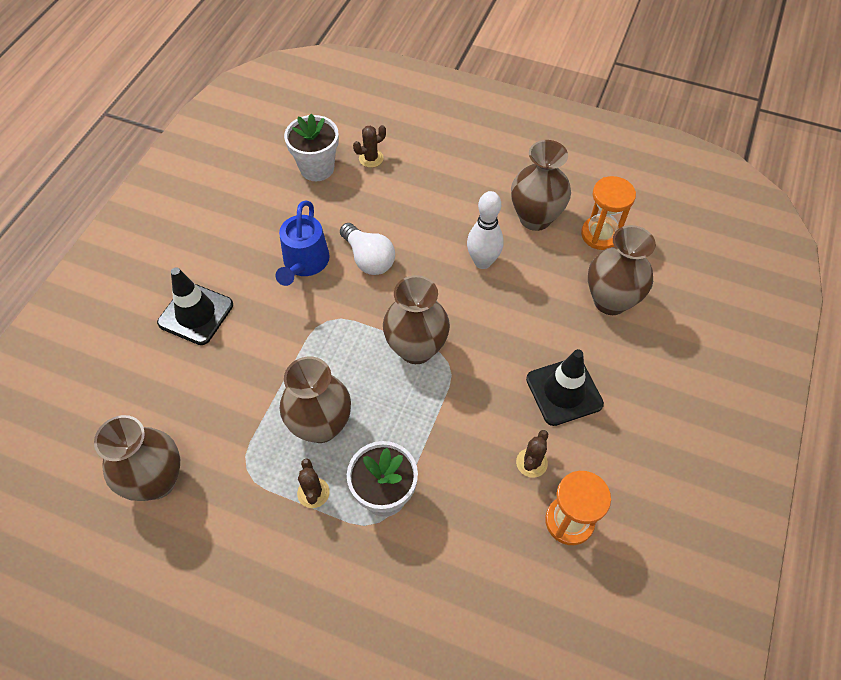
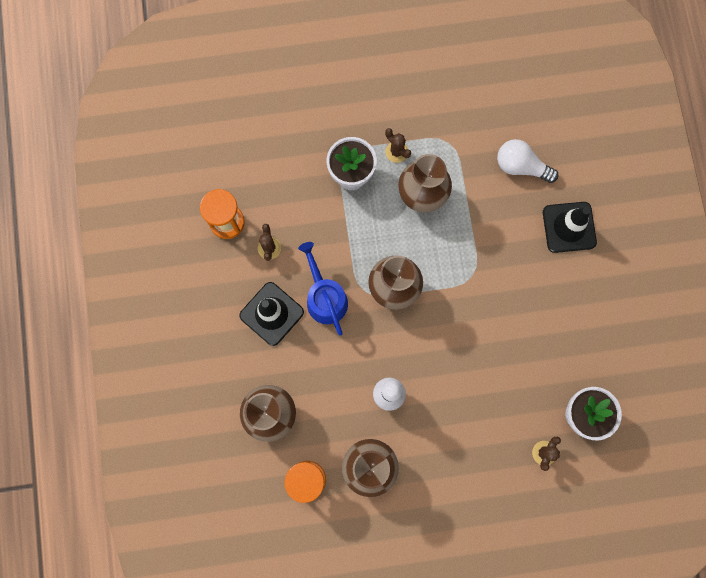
camera: 150 degrees right, 20 degrees up
brown vase [94,415,180,501] -> none
blue watering can [275,200,330,286] -> blue watering can moved to [298,242,348,336]
white light bulb [340,223,395,275] -> white light bulb moved to [497,139,559,183]

